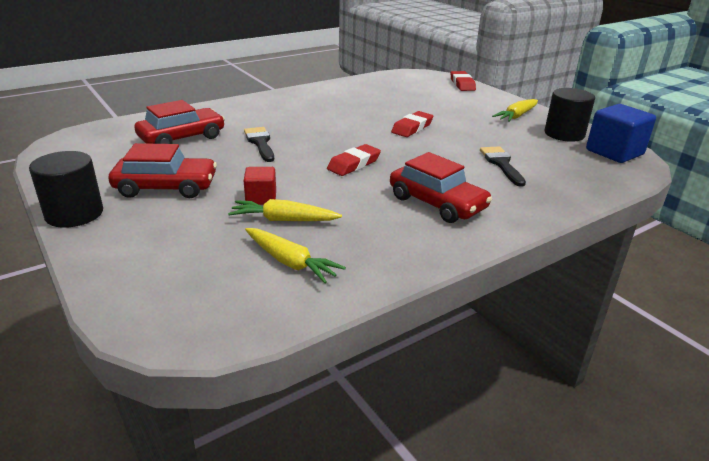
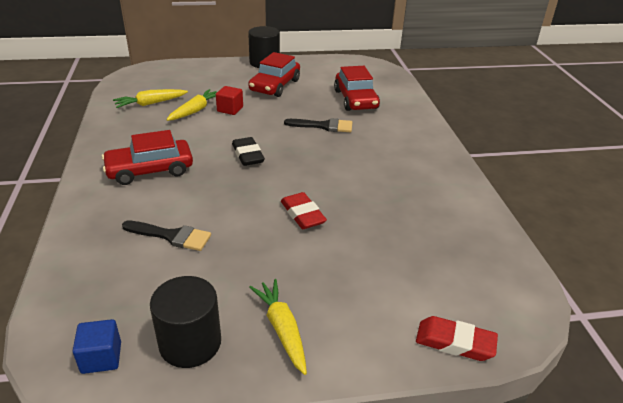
camera: 115 degrees right, 5 degrees up
red eraser [327,144,381,176] -> black eraser [232,137,265,166]
blue cube [586,104,656,163] -> blue cube [72,319,121,374], size x0.57

